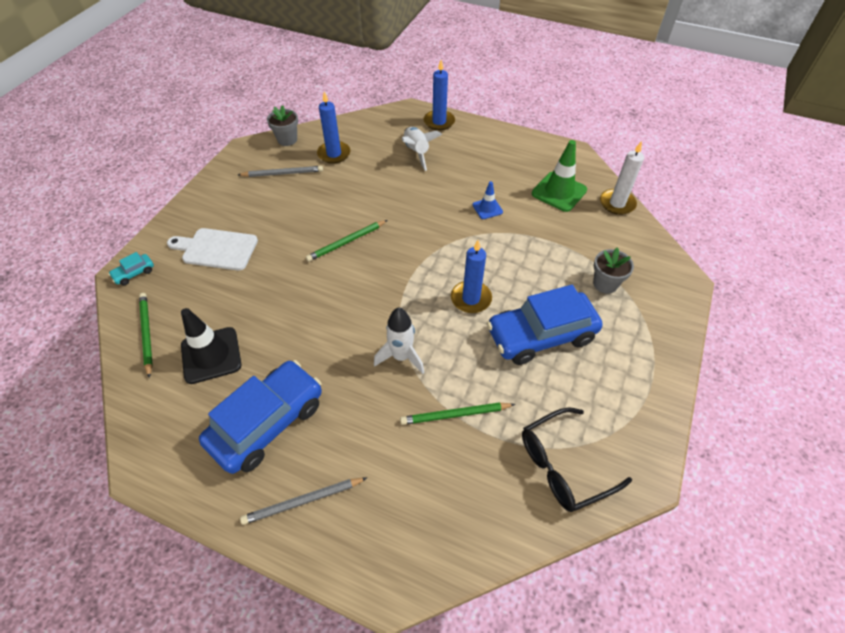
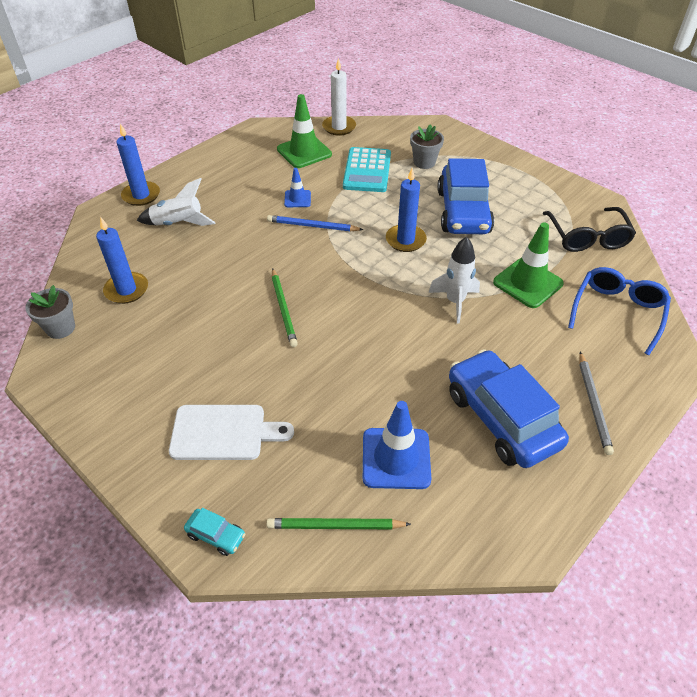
camera: 70 degrees left, 5 degrees down
turquoise car [108,252,154,285] -> turquoise car turned 45 degrees counterclockwise [184,508,246,556]
white cutting board [167,228,258,271] -> white cutting board turned 120 degrees counterclockwise [169,405,294,460]
black traffic cone [181,308,241,384] -> blue traffic cone [363,401,431,489]
grey pencil [238,166,323,177] -> none
green pencil [400,402,515,425] -> green traffic cone [493,223,564,308]
none -> blue pencil [267,215,364,231]
none -> turquoise calculator [343,147,391,192]
none -> blue glasses [568,267,671,355]

